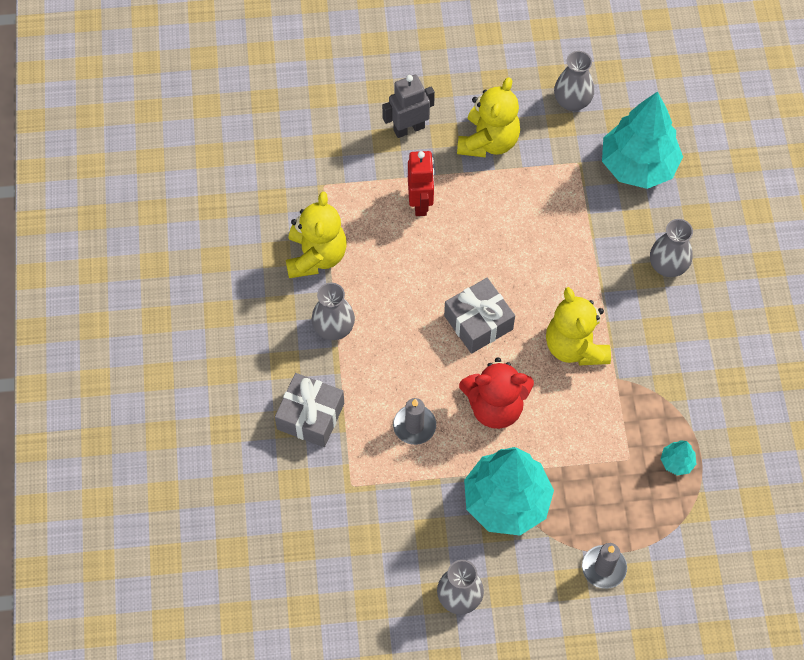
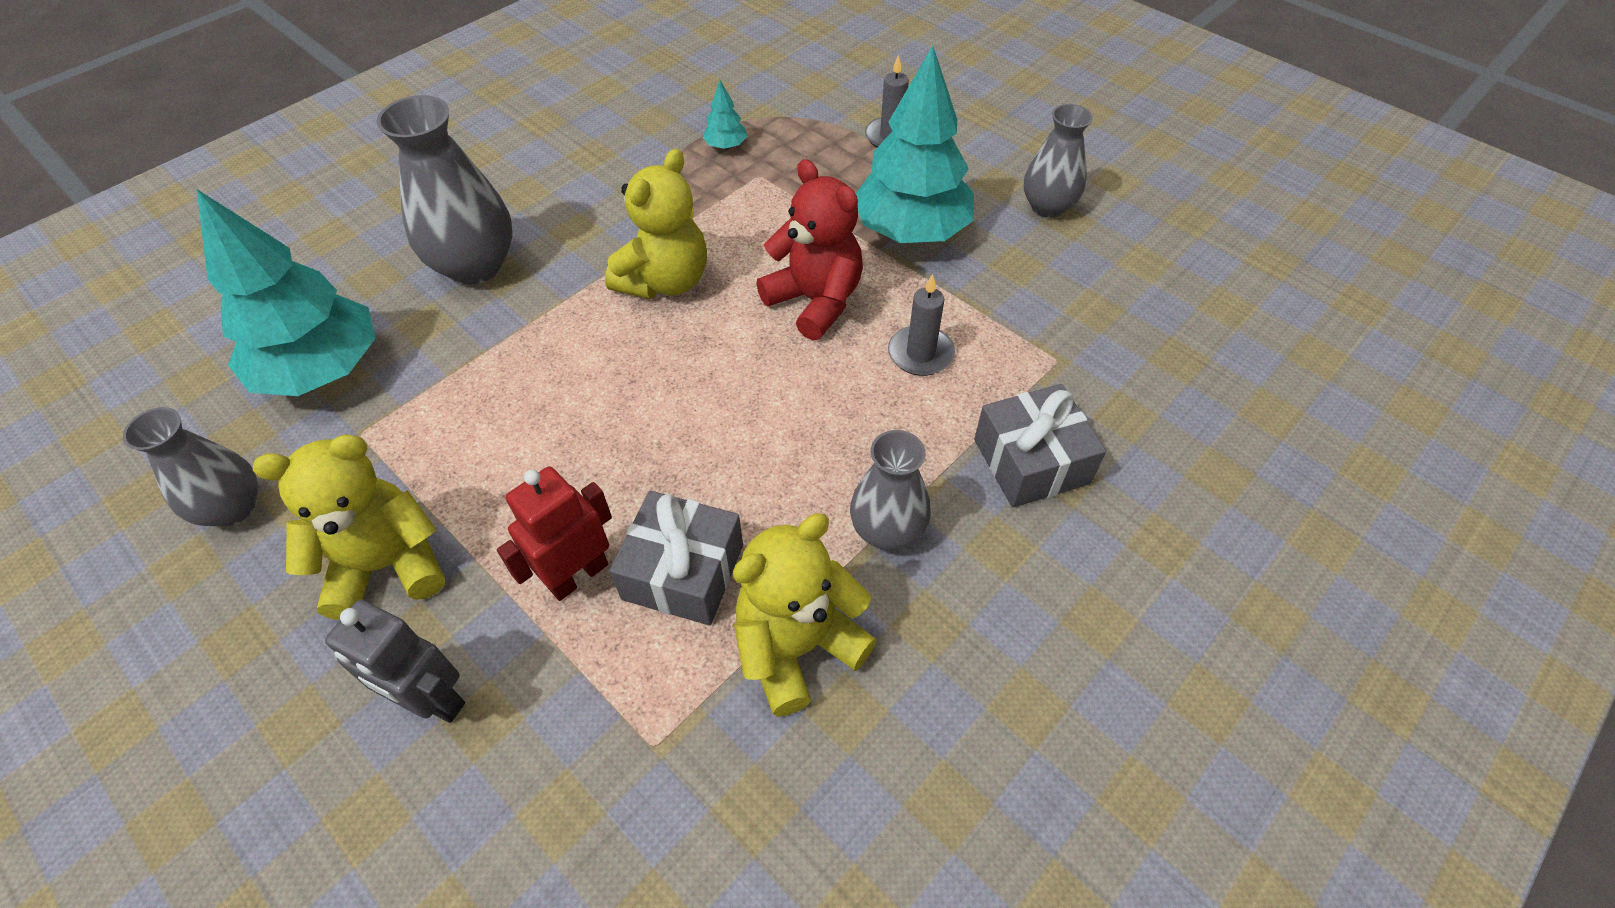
camera: 130 degrees left, 10 degrees down
grey gift [444,278,515,354] -> grey gift moved to [610,490,743,625]
grey vase [650,219,693,277] -> grey vase [376,95,512,285], size x1.56

